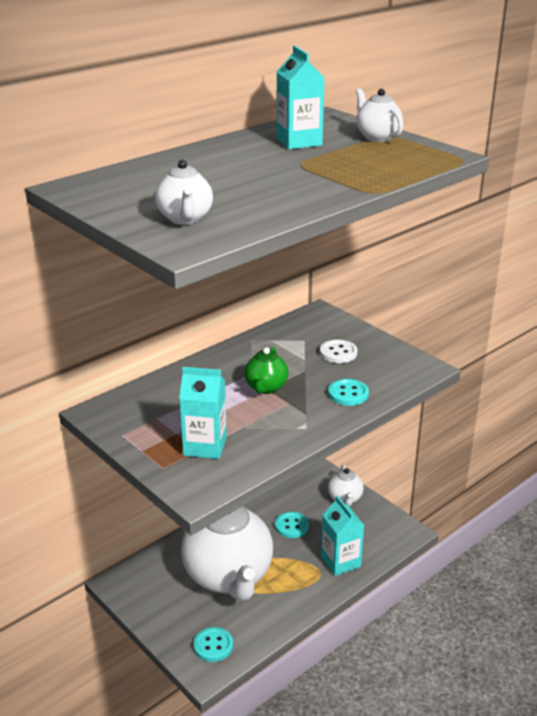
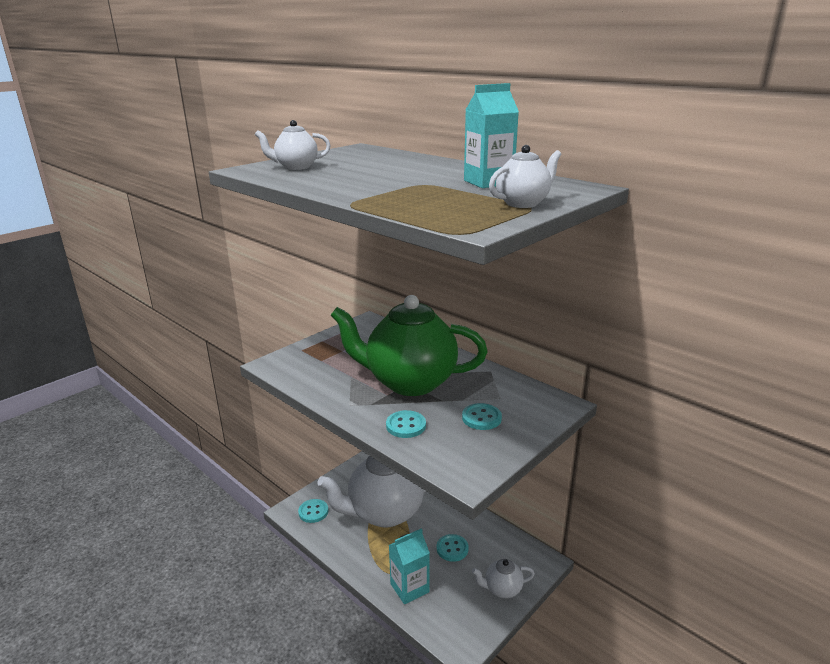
camera: 85 degrees right, 5 degrees down
turquoise carton [179,367,227,459] -> none
green teapot [245,347,288,394] -> green teapot [330,295,487,396], size x2.29
white button [320,339,358,363] -> turquoise button [462,403,502,430]

